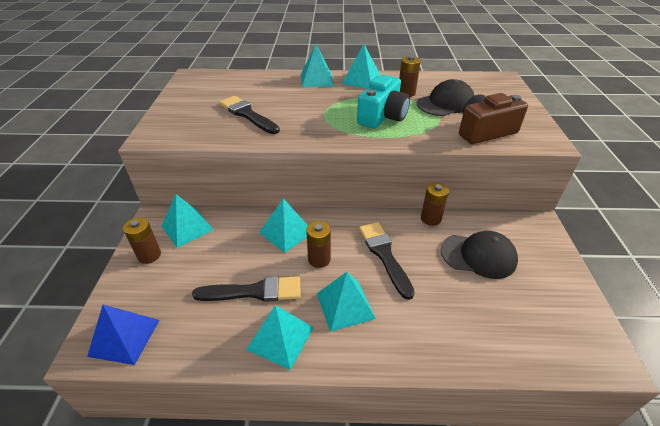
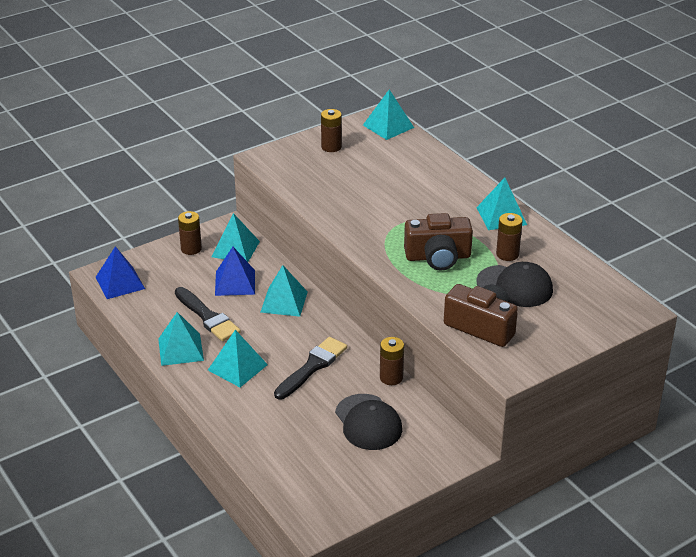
camera: 55 degrees right, 5 degrees down
black brush [219,96,280,134] -> none
turquoise pyramid [301,44,334,88] -> turquoise pyramid moved to [363,90,414,140]
brown battery [306,221,331,268] -> brown battery moved to [321,109,342,152]
turquoise camera [357,75,410,128] -> brown camera [404,213,473,270]
none -> blue pyramid [215,247,255,296]

